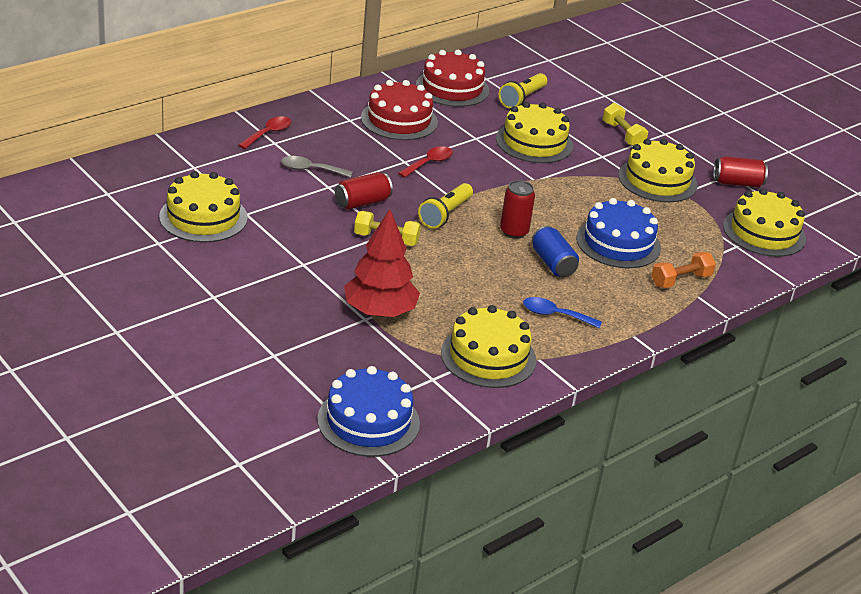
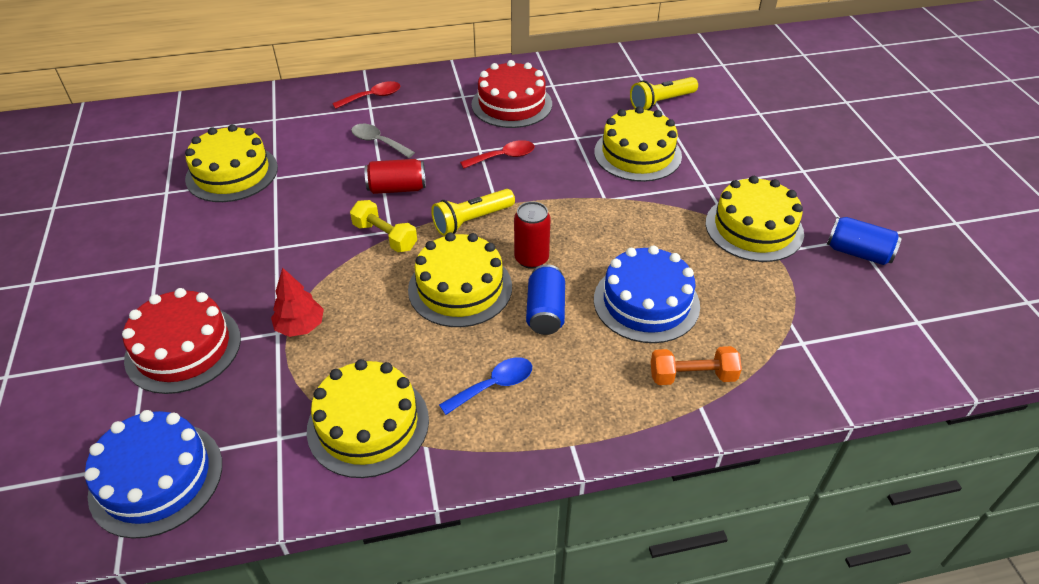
camera: 30 degrees right, 10 degrees up
red tree [344,209,420,317] -> red tree [271,268,324,337], size x0.58
red cake [416,50,489,107] -> red cake moved to [122,288,241,394]
blue spoon [523,297,602,328] -> blue spoon turned 105 degrees clockwise [439,357,532,415]
yellow dumbbell [603,103,648,146] -> none
red can [713,156,768,187] -> blue can [827,217,902,265]
yellow cake [723,188,806,257] -> yellow cake moved to [408,232,512,327]

